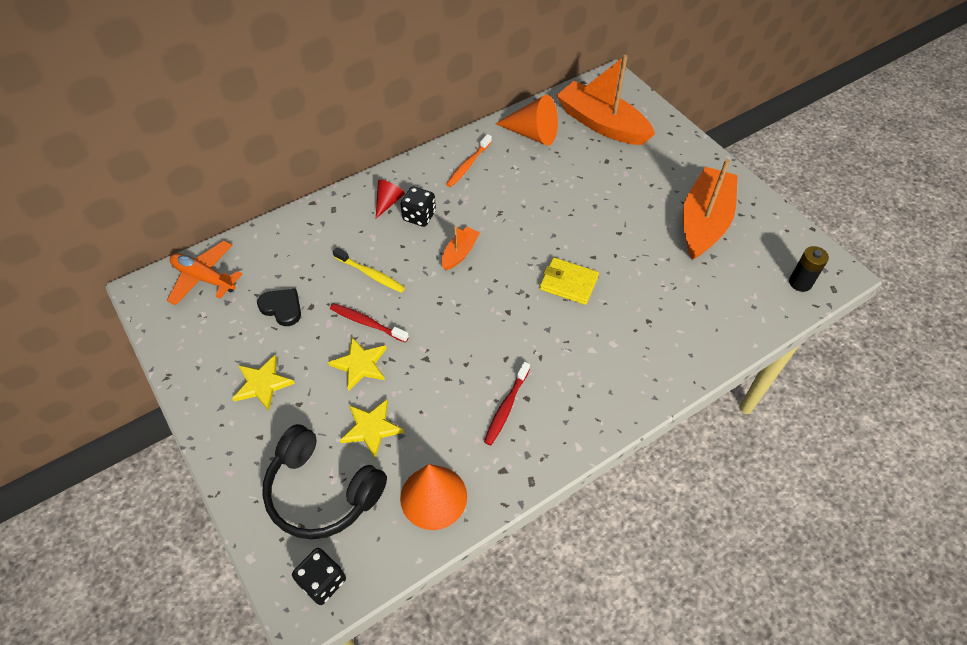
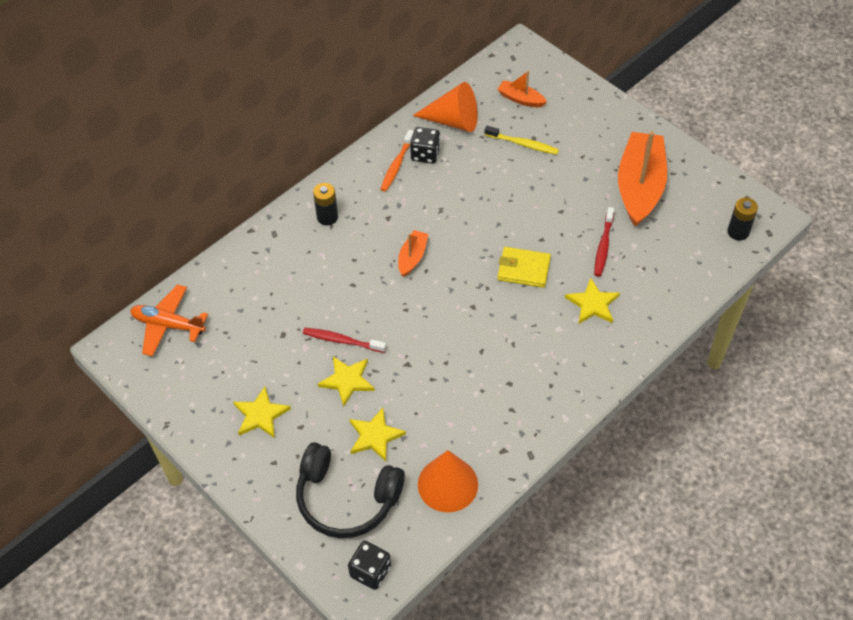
camera: 10 degrees left, 0 degrees up
black heart [257,289,301,326] -> none
yellow toothbrush [333,248,405,293] -> yellow toothbrush moved to [484,126,559,155]
red cone [376,180,405,218] -> black battery [313,183,338,225]
black dice [400,186,436,227] -> black dice moved to [410,127,440,164]
red toothbrush [484,362,530,445] -> red toothbrush moved to [594,207,614,277]
orange boat [556,55,655,145] -> orange boat [497,71,547,107], size x0.47
none -> yellow star [565,278,620,324]

